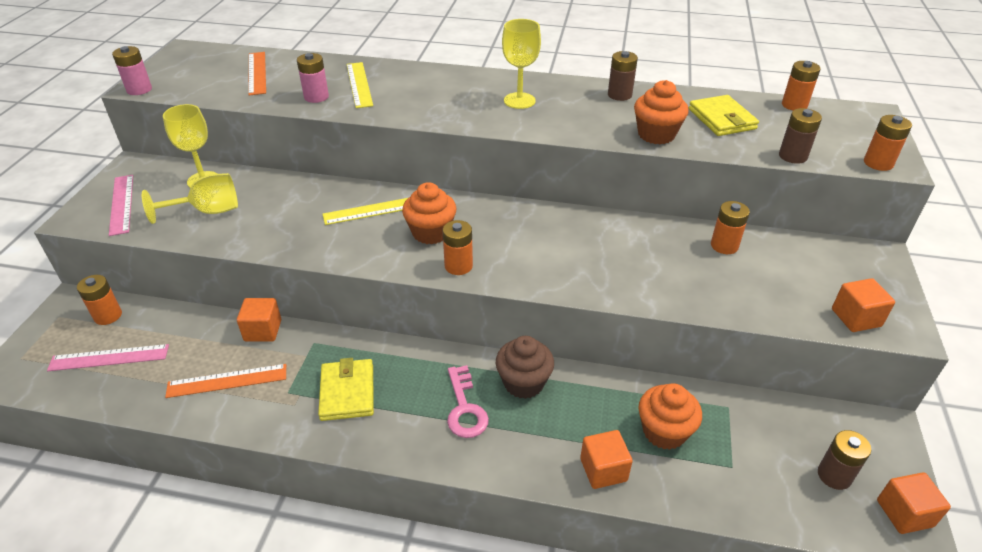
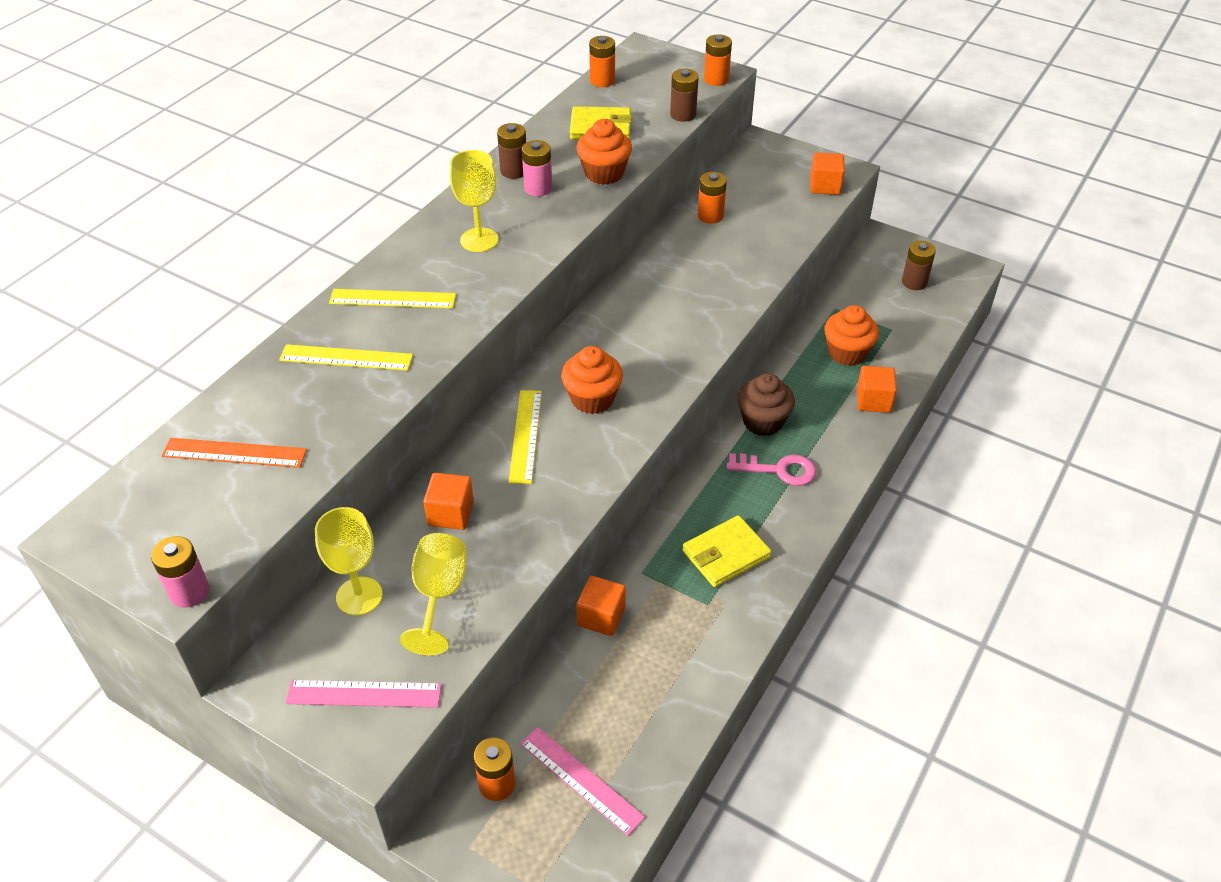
camera: 70 degrees left, 5 degrees up
pink ruler [47,344,169,371] -> pink ruler turned 60 degrees counterclockwise [520,727,645,836]
orange ruler [165,364,286,398] -> none
pink battery [297,53,329,103] -> pink battery moved to [522,140,552,196]
yellow wallet [318,358,374,421] -> yellow wallet turned 45 degrees counterclockwise [683,515,771,587]
orange battery [443,220,473,275] -> none
orange cube [877,472,951,534] -> orange cube moved to [423,473,474,530]
none -> yellow ruler [329,289,456,308]

